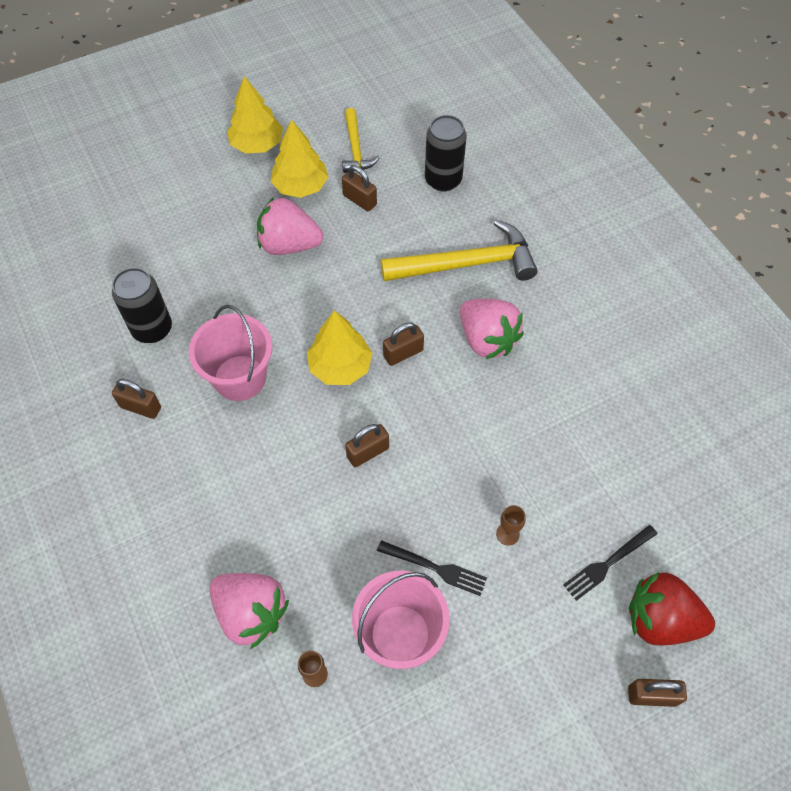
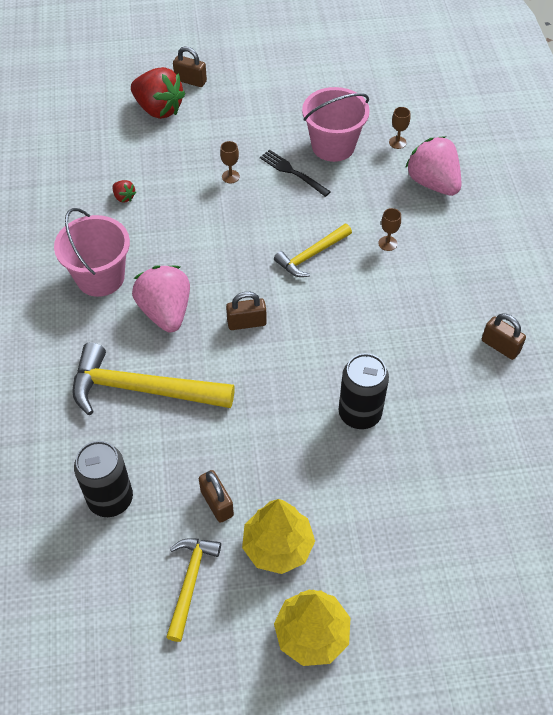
camera: 160 degrees left, 5 degrees down
black can [112,268,172,343] -> black can moved to [339,353,389,429]
pink bucket [189,305,272,401] -> pink bucket moved to [54,208,130,297]
pink strawberry [257,197,324,255] -> none
yellow tree [307,310,372,385] -> none
brown padlock [345,424,389,467] -> yellow hammer [274,224,352,277]
black fork [563,525,657,601] -> none
none -> red strawberry [112,180,136,203]
none -> brown goblet [378,208,401,251]

